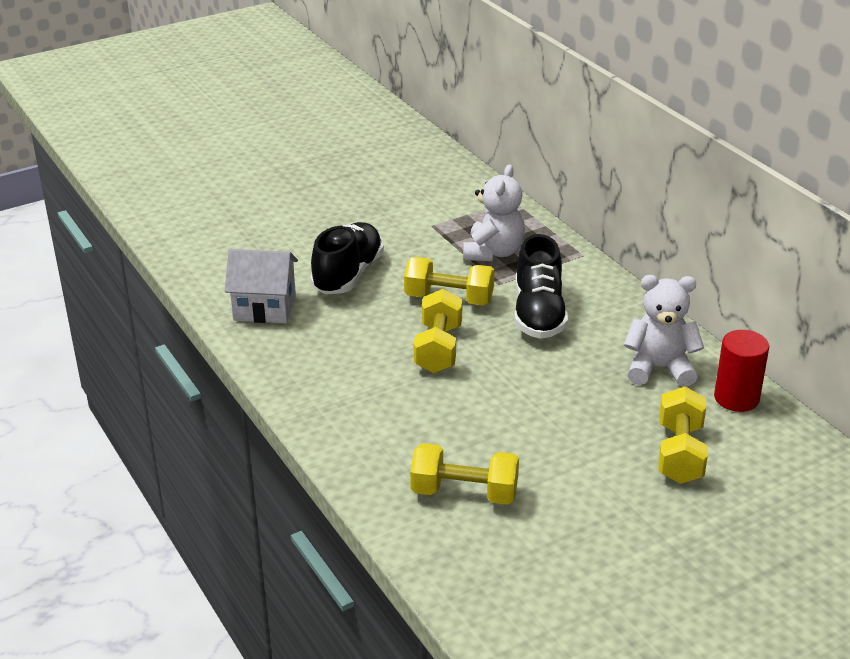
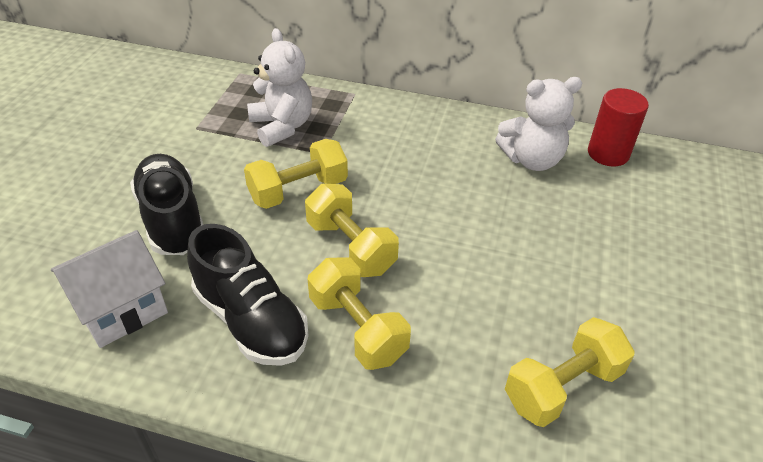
camera: 45 degrees left, 10 degrees up
black shoe [514,234,568,339] -> black shoe moved to [187,224,309,366]
white teddy bear [624,275,704,387] -> white teddy bear turned 150 degrees counterclockwise [495,77,582,171]
yellow dumbbell [658,386,708,484] -> yellow dumbbell moved to [308,257,411,370]

